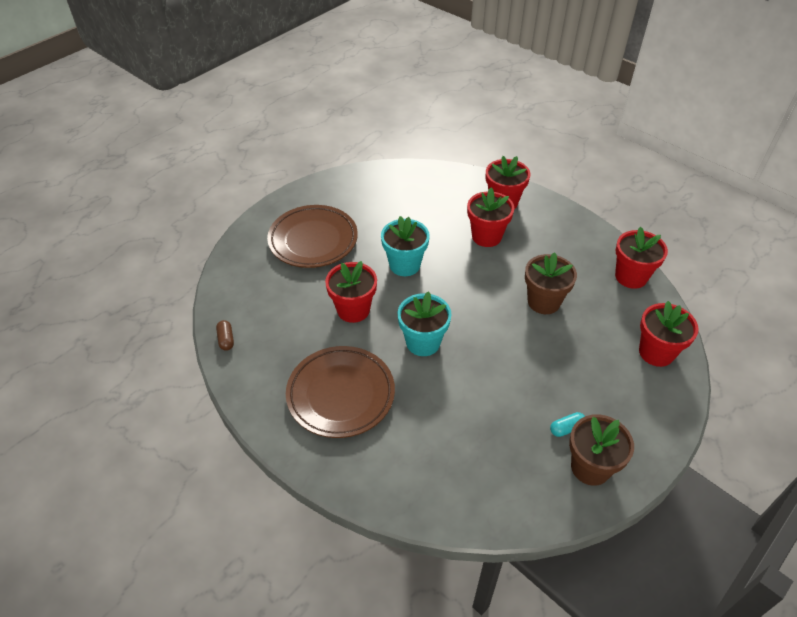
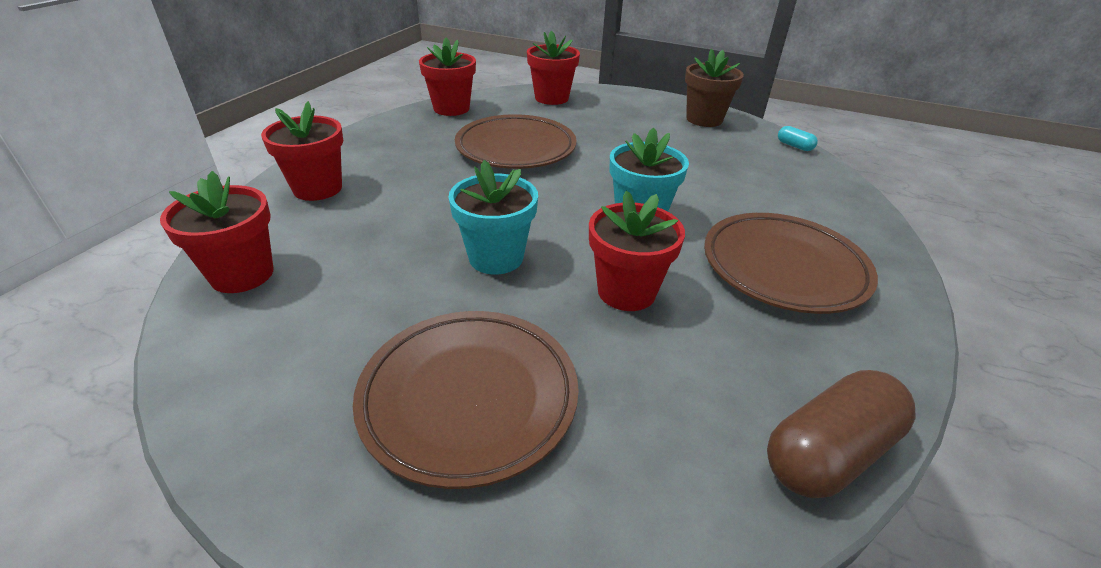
camera: 110 degrees left, 10 degrees down
brown capsule [216,320,234,351] -> brown capsule [767,370,916,498], size x2.17
red flower pot [467,188,514,247] -> red flower pot moved to [160,171,273,293]
brown flower pot [525,252,577,314] -> brown plate [455,114,577,169]
turquoise capsule [550,412,585,437] -> turquoise capsule moved to [778,126,818,151]

